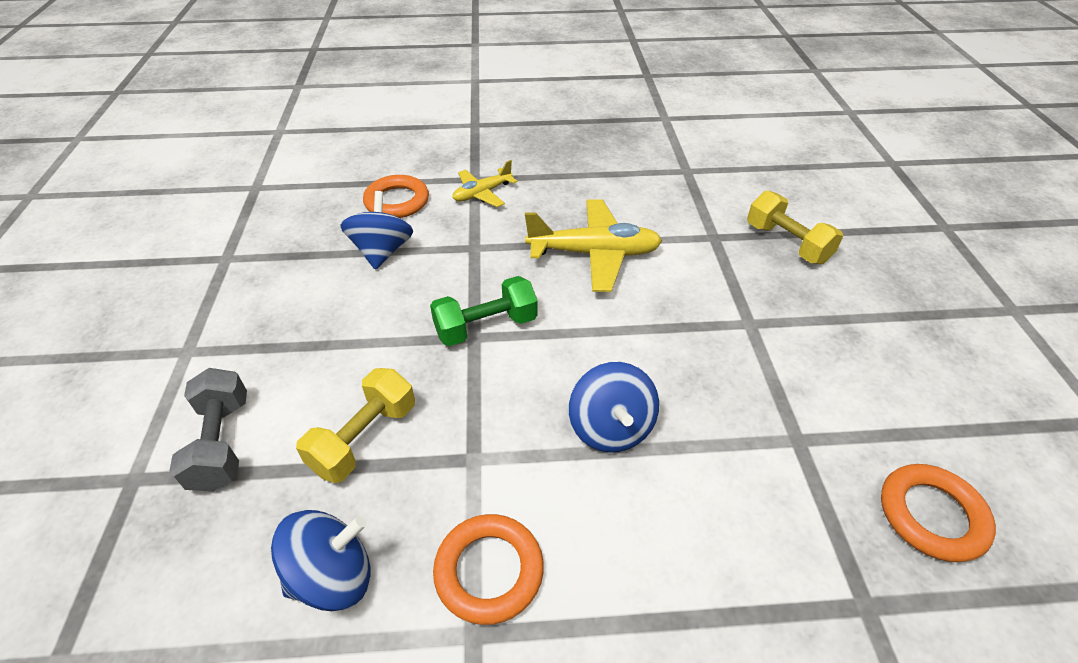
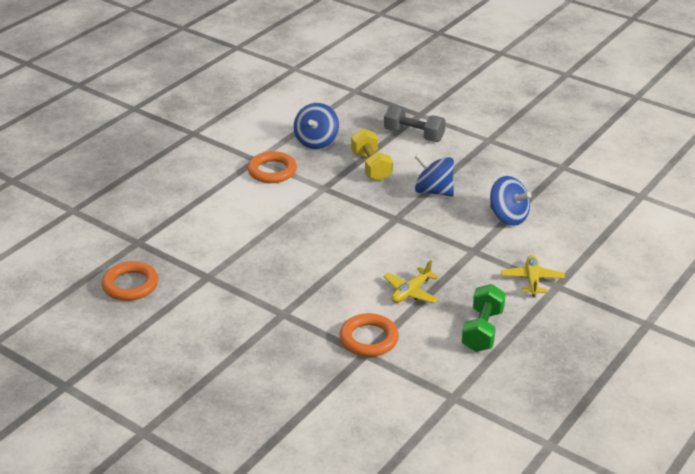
camera: 130 degrees right, 10 degrees down
orange ring [363,175,429,218] -> orange ring moved to [340,313,399,357]
green dumbbell [430,276,538,346] -> green dumbbell moved to [462,284,506,352]
yellow plane [525,199,662,292] -> yellow plane [383,260,439,303], size x0.58
blue spinning top [569,362,659,453] -> blue spinning top moved to [415,154,454,197]
yellow dumbbell [747,191,843,264] -> none

